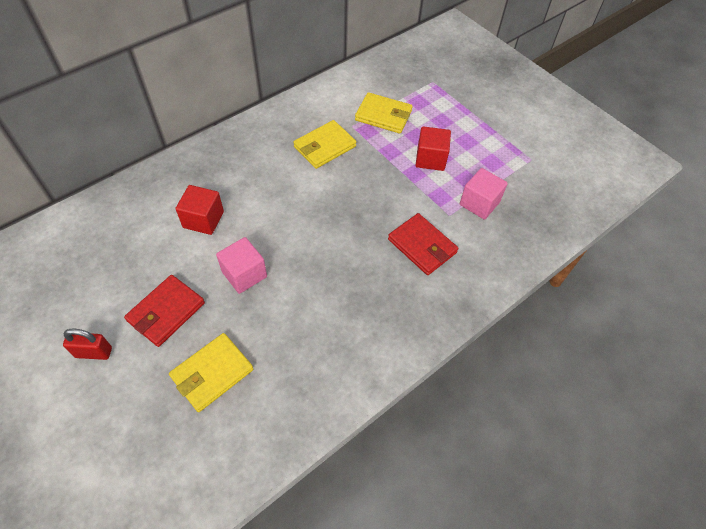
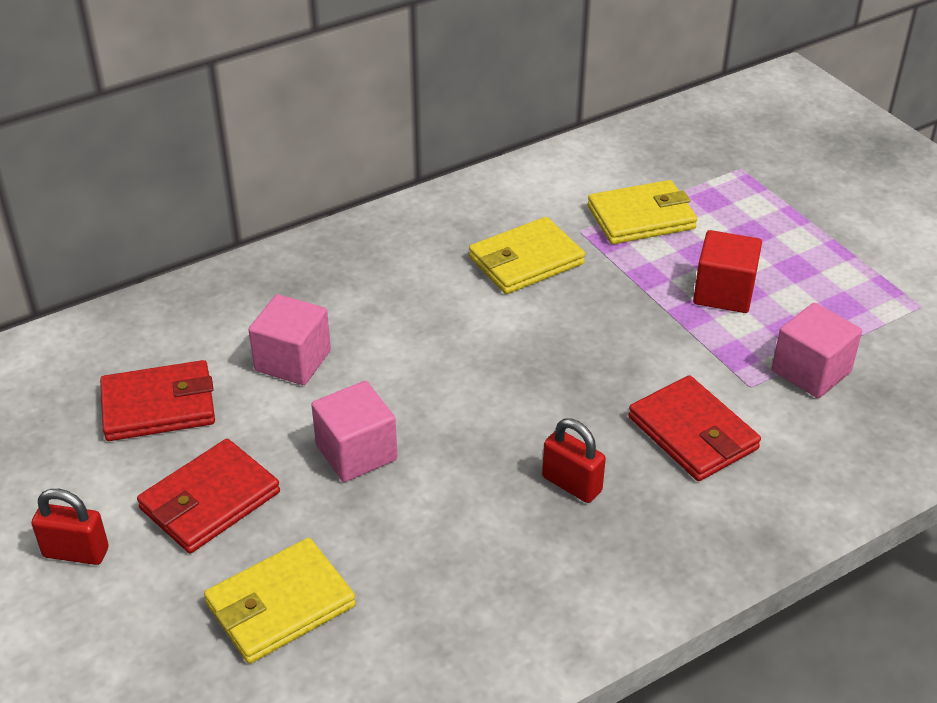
camera: 10 degrees right, 15 degrees down
red cube [175,185,224,235] -> pink cube [248,294,331,385]
yellow wallet [355,92,413,134] -> yellow wallet turned 45 degrees counterclockwise [588,180,697,244]
none -> red wallet [100,360,215,441]
none -> red padlock [542,419,606,503]

